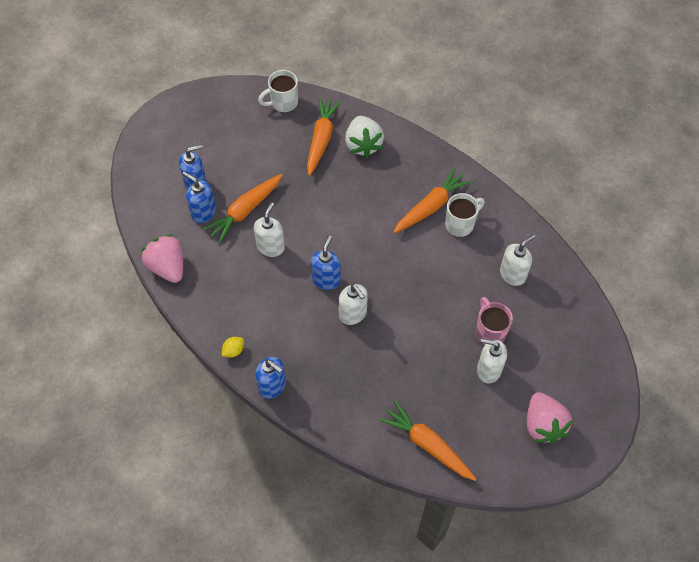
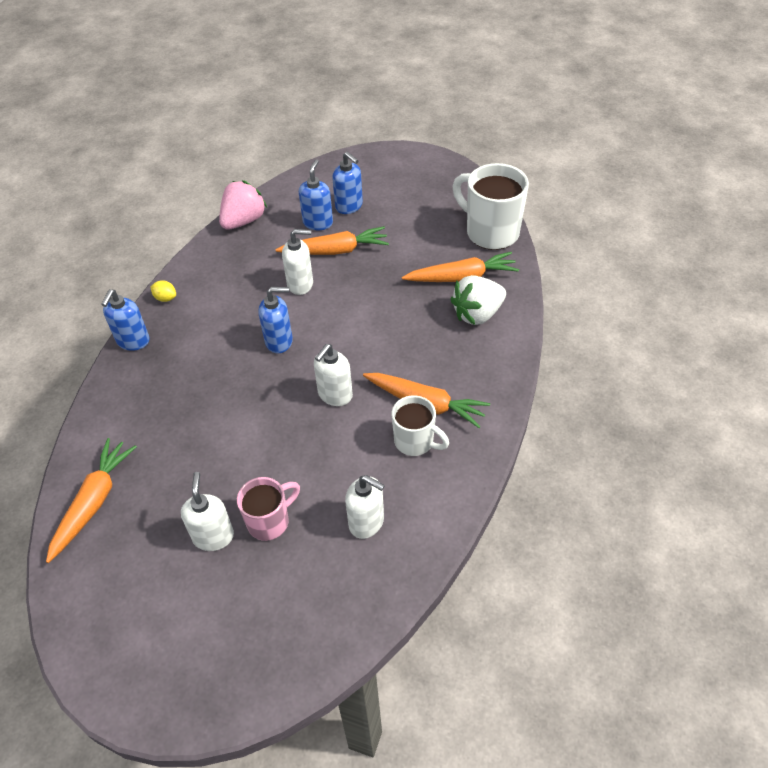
camera: 70 degrees right, 10 degrees down
orange carrot [203,174,283,243] -> orange carrot turned 150 degrees clockwise [275,226,389,255]
white mug [258,70,298,112] -> white mug [453,163,529,250], size x1.64
white soap dispenser [339,284,368,325] -> white soap dispenser moved to [314,344,353,406]
pink strawberry [527,392,573,444] -> none

